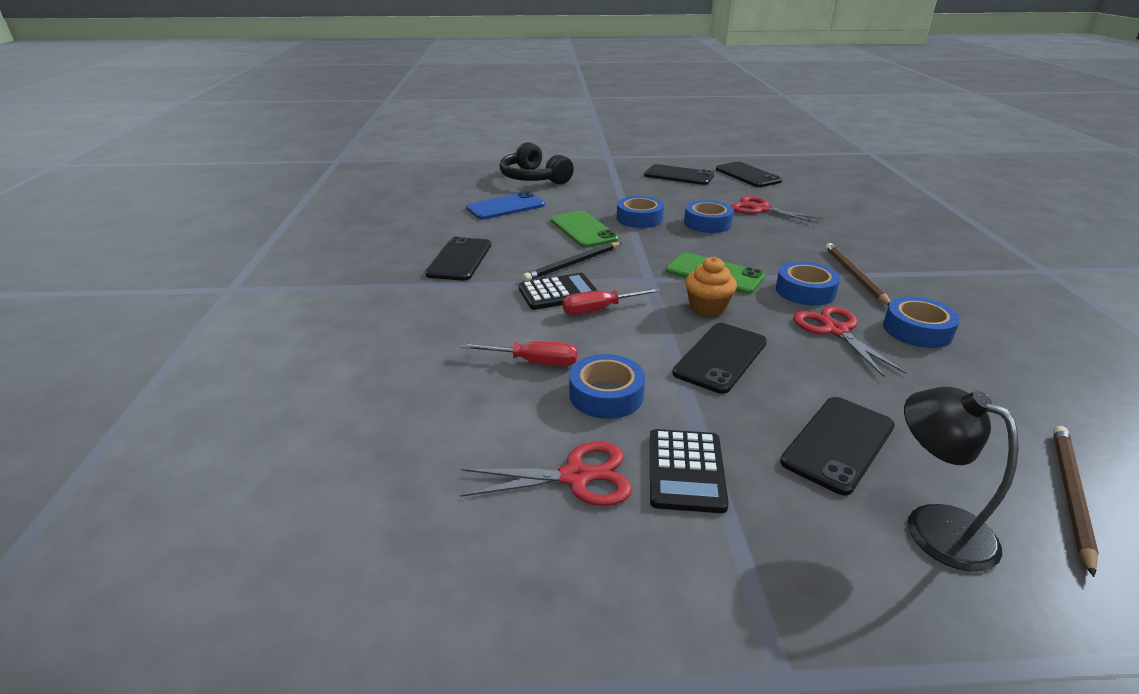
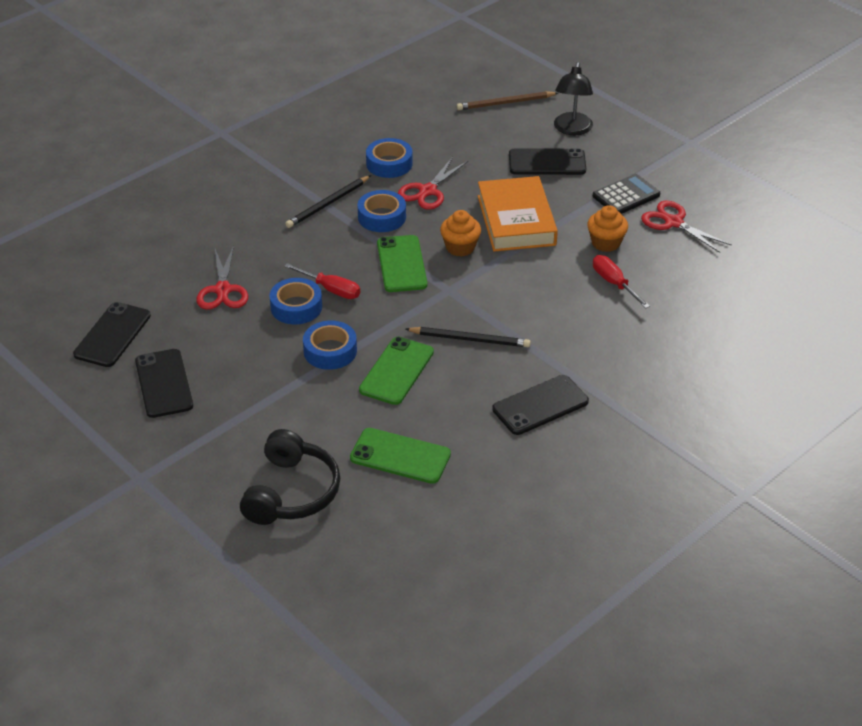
camera: 130 degrees left, 10 degrees up
blue phone [466,191,545,219] -> green phone [350,428,451,484]
black calculator [519,273,598,310] -> none
red screwdriver [562,288,661,315] -> red screwdriver moved to [284,263,360,299]
blue tape [569,354,645,419] -> orange cupcake [587,205,628,252]
black phone [672,323,767,394] -> orange book [478,176,558,252]
brown pencil [825,243,891,305] -> black pencil [285,175,371,228]

